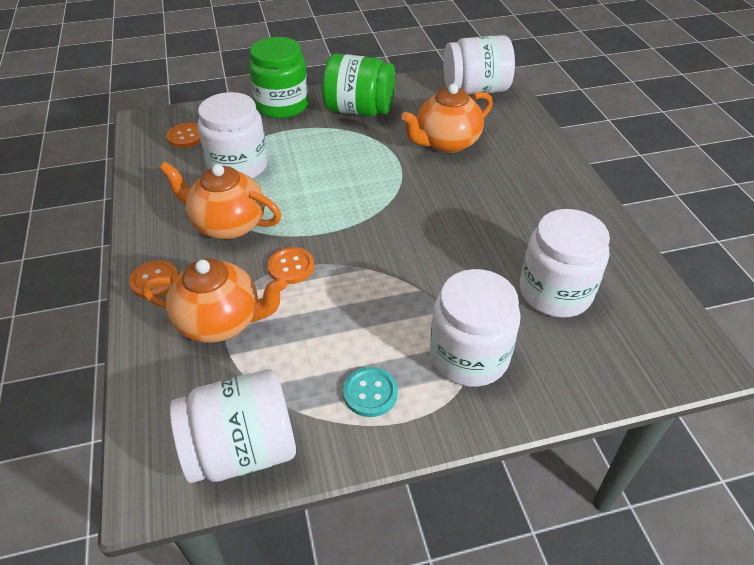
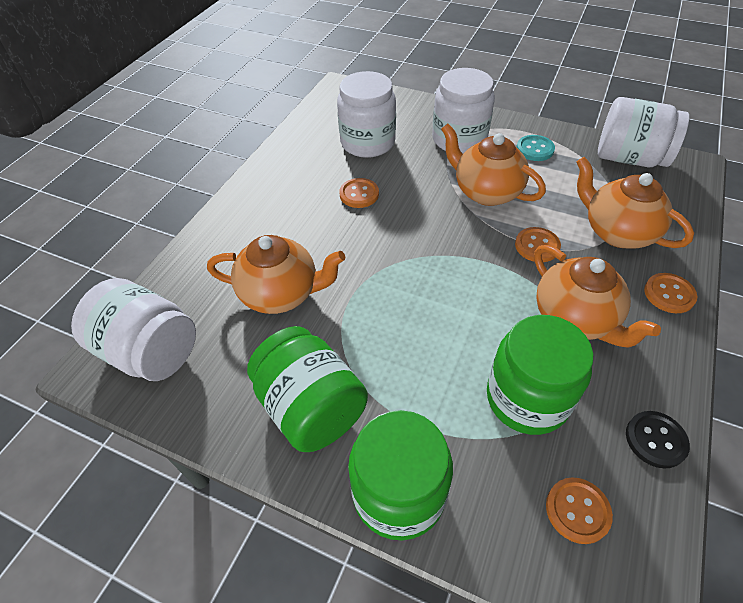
camera: 140 degrees left, 5 degrees up
white jar [198,92,268,179] -> green jar [487,315,593,435]
none -> orange button [339,178,379,208]
none -> orange teapot [441,124,546,206]
none -> black button [626,411,690,469]

